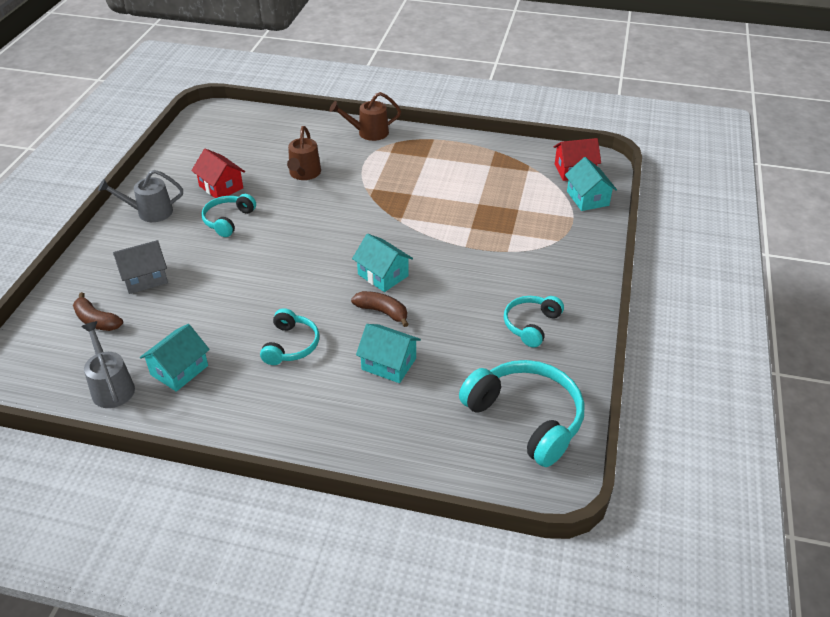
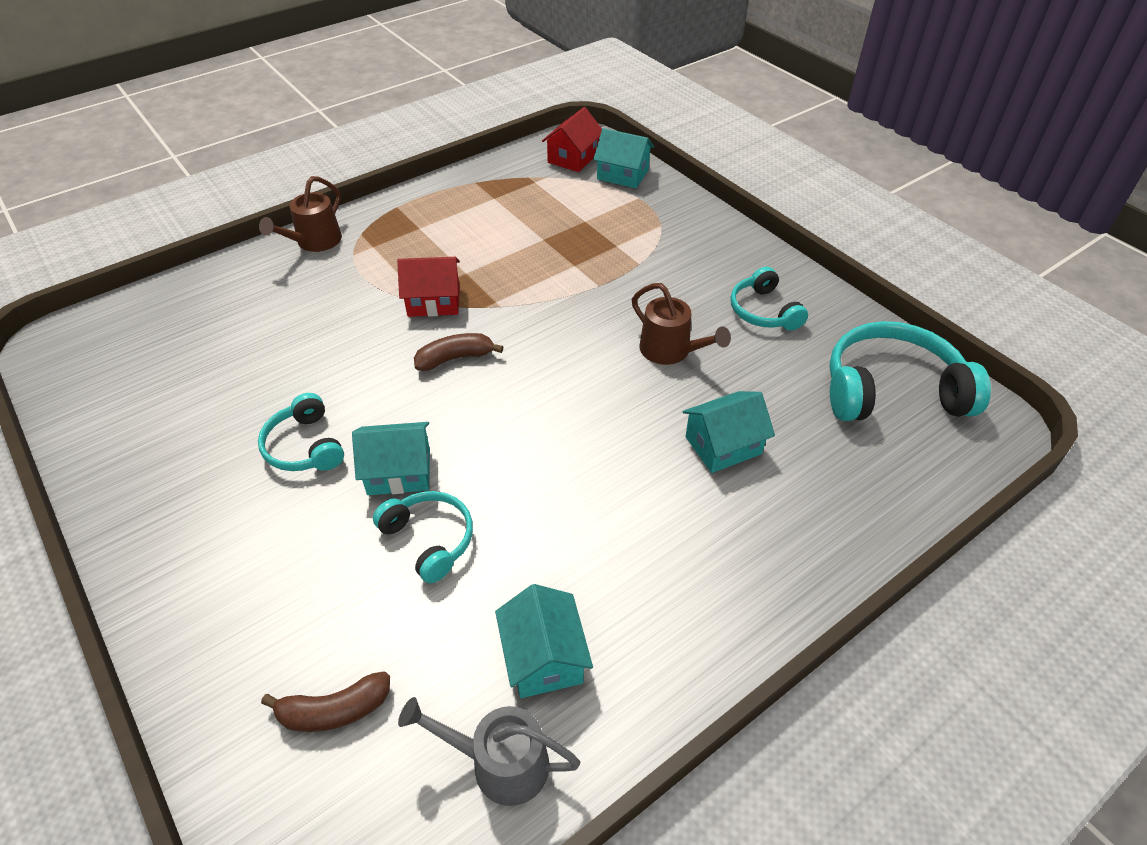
camera: 50 degrees left, 5 degrees up
grey watering can [98,170,183,222] -> none
grey house [113,240,168,294] -> none
red house [191,148,245,198] -> red house moved to [397,257,460,317]
turquoise headphones [260,308,320,365] -> turquoise headphones moved to [373,491,473,583]
brown watering can [287,126,321,180] -> brown watering can moved to [632,283,731,365]
brown banana [351,291,408,327] -> brown banana moved to [414,333,503,371]
turquoise house [352,234,413,292] -> turquoise house moved to [352,422,430,495]

